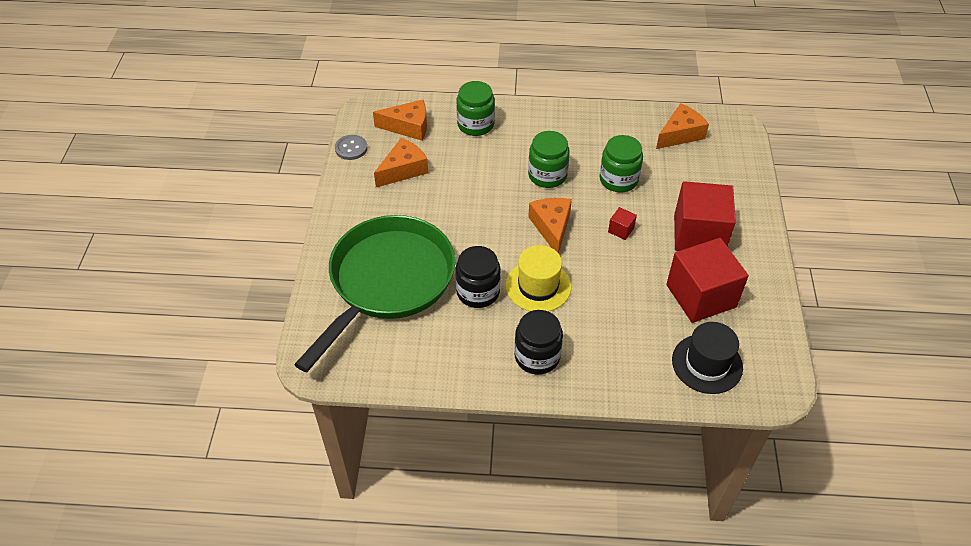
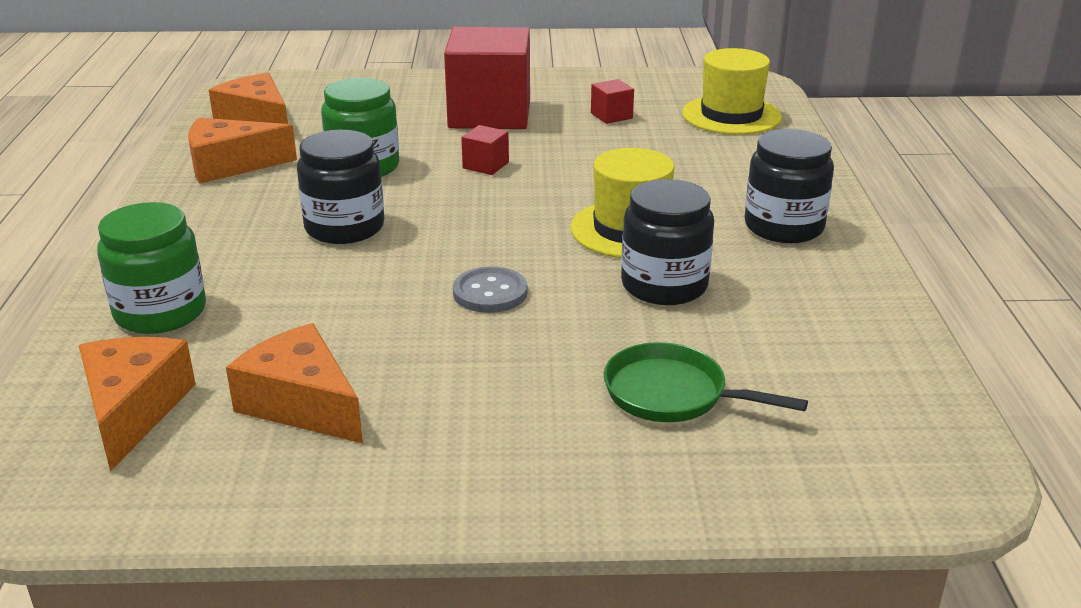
camera: 95 degrees left, 20 degrees down
green pan [294,215,455,372] -> green pan [604,342,808,422], size x0.41
grey button [335,135,367,160] -> grey button moved to [453,267,528,313]
green jar [528,131,570,188] -> black jar [297,130,384,244]
orange cheese [528,198,572,254] -> orange cheese moved to [188,118,297,184]
red cube [666,238,749,323] -> red cube [591,79,634,124], size x0.40
black hat [672,322,743,394] -> yellow hat [682,48,782,135]

